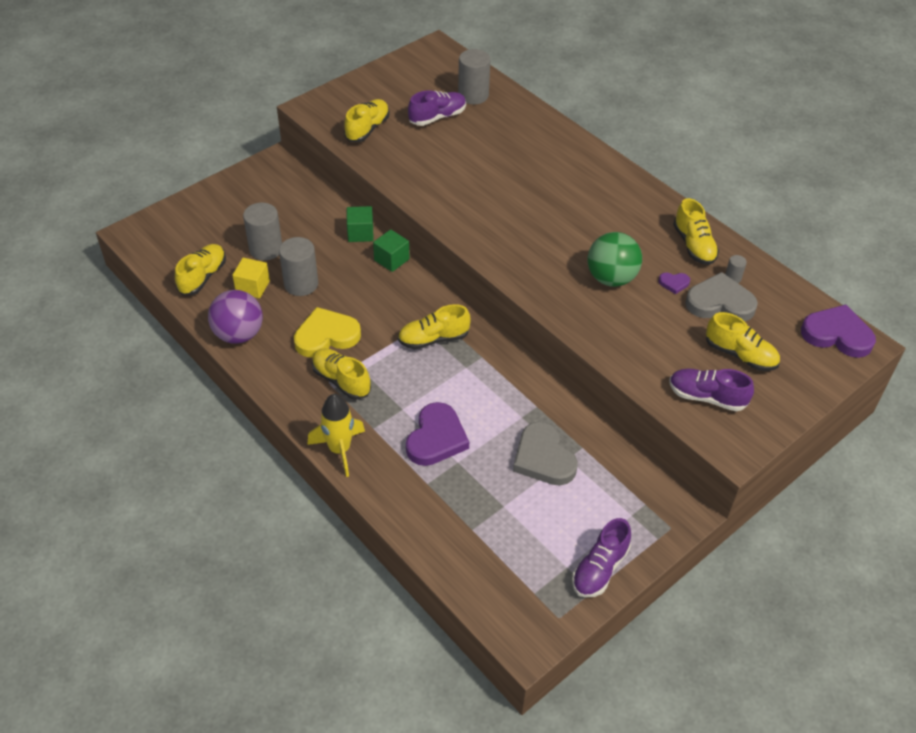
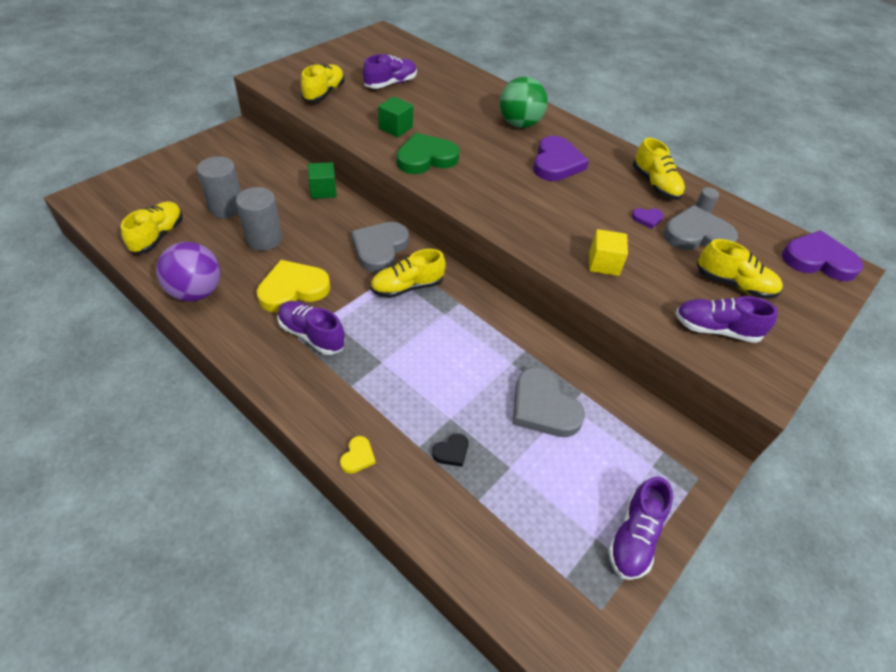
camera: 10 degrees left, 0 degrees up
yellow cube [232,258,270,298] -> yellow cube moved to [589,229,628,276]
yellow rocket [307,394,365,477] -> none
yellow shoe [312,348,371,400] -> purple shoe [277,301,346,355]
green cube [373,229,409,272] -> green cube moved to [378,96,413,137]
purple heart [406,402,469,466] -> purple heart moved to [533,136,589,181]
grey cylinder [458,49,491,104] -> none
green ball [588,232,642,287] -> green ball moved to [500,77,548,128]
none -> yellow heart [340,436,376,474]
none -> grey heart [351,222,409,273]
none -> green heart [397,133,460,174]
none -> black heart [432,434,468,467]

